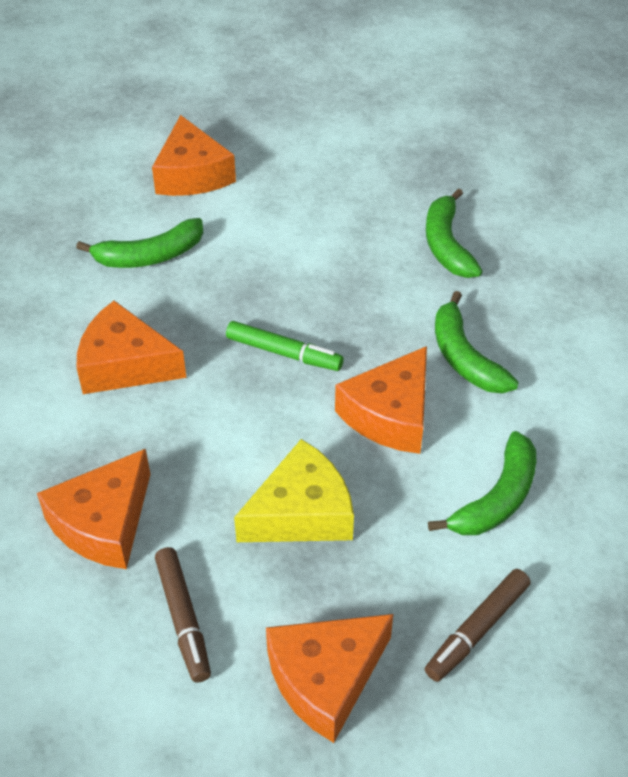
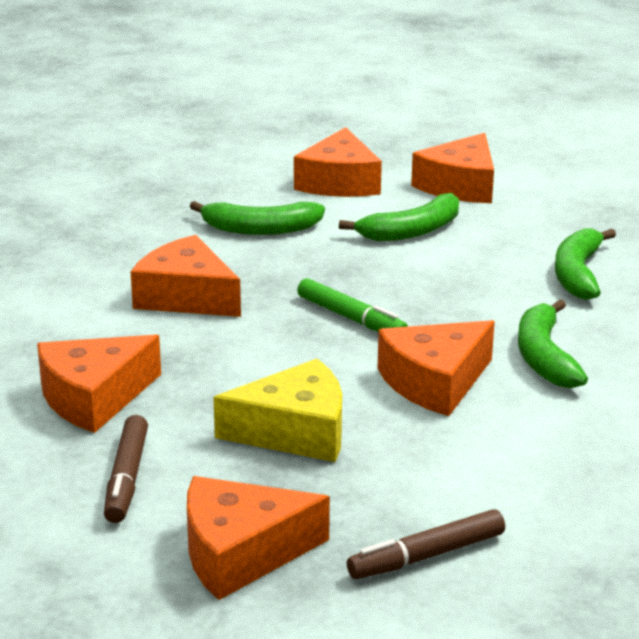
camera: 20 degrees right, 20 degrees down
green banana [428,431,536,535] -> green banana moved to [339,193,459,242]
none -> orange cheese [411,133,494,203]

